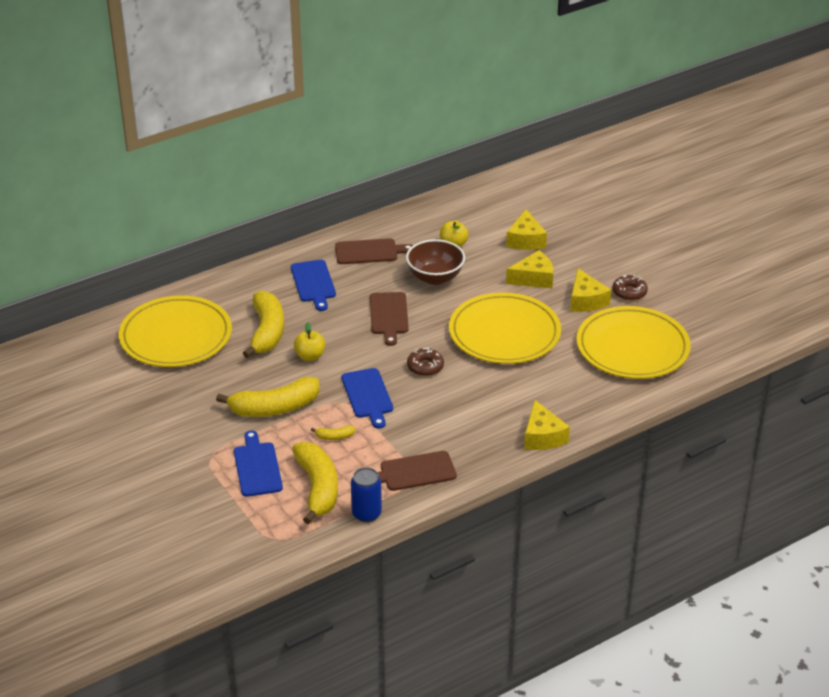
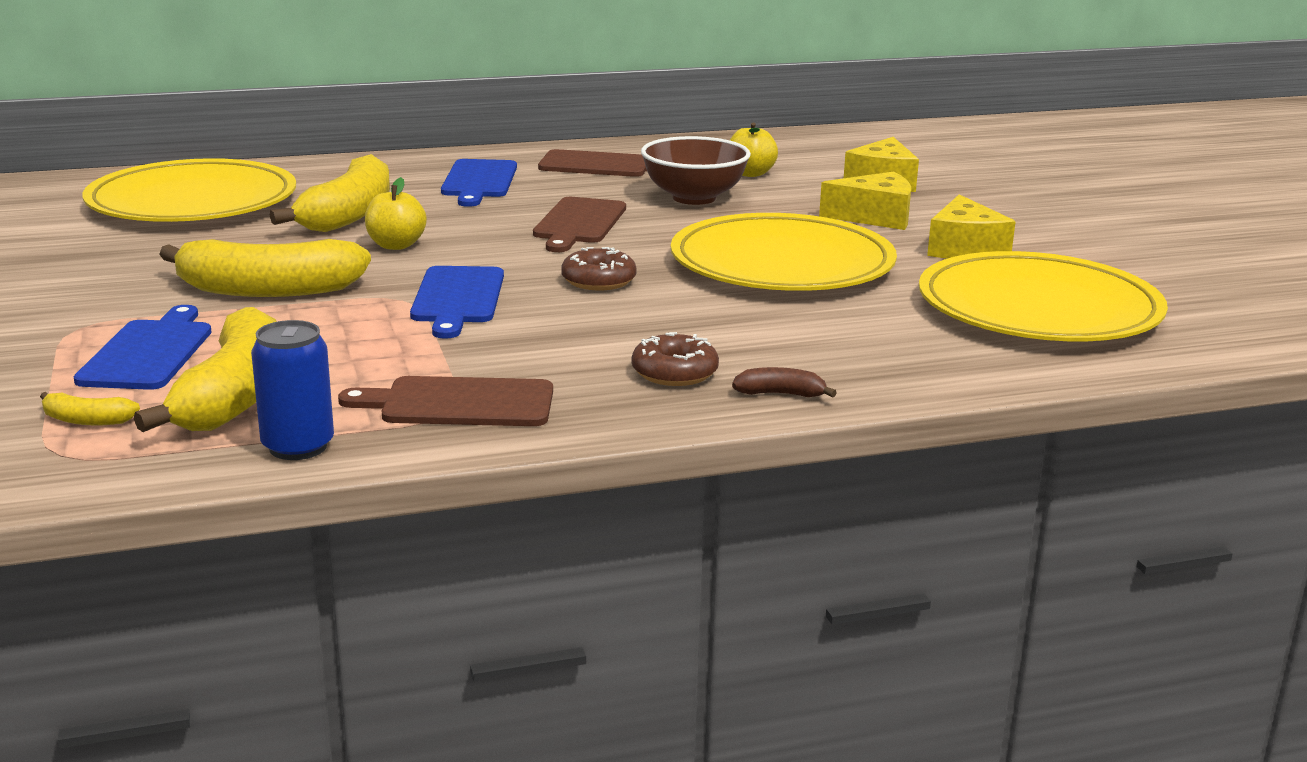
camera: 15 degrees right, 15 degrees down
yellow banana [311,425,355,440] -> yellow banana moved to [40,392,140,425]
yellow cheese [524,400,570,450] -> brown banana [732,367,837,398]
brown donut [612,275,648,301] -> brown donut moved to [632,332,719,386]

